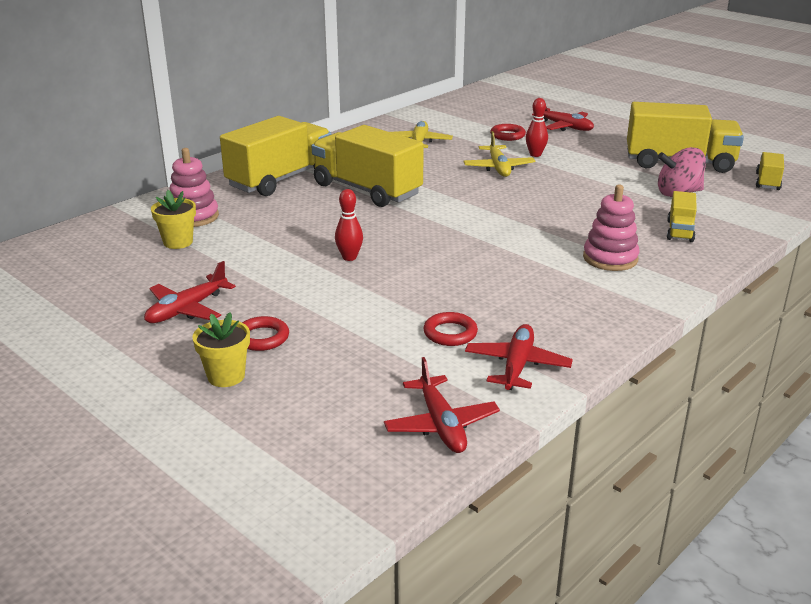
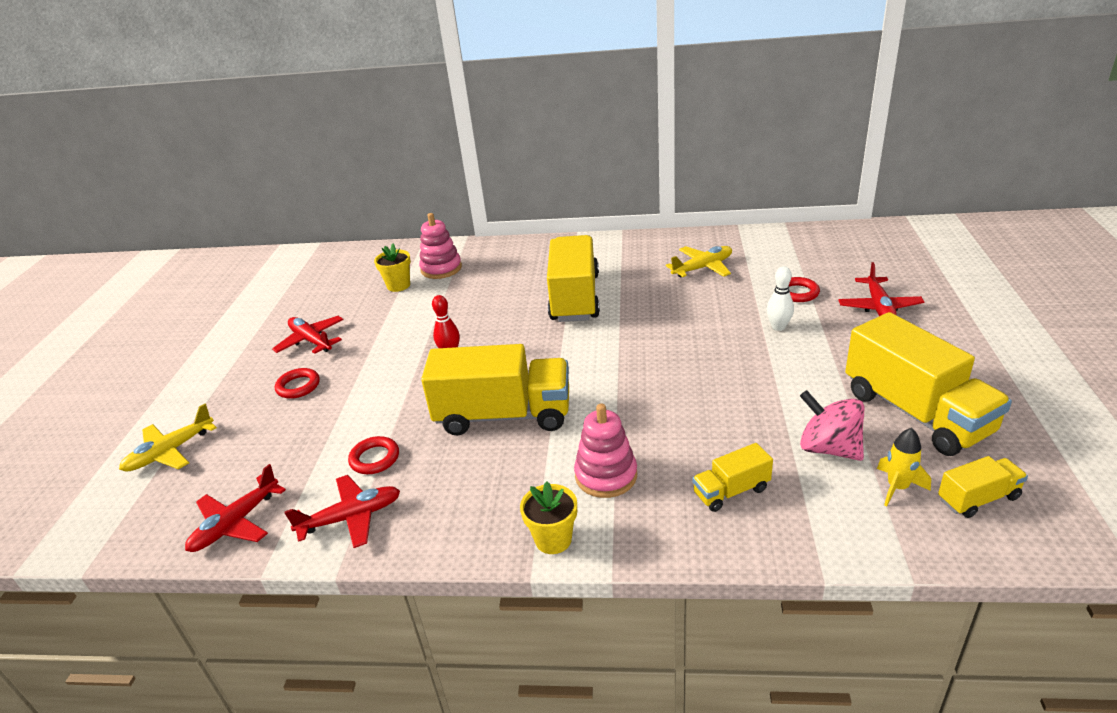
camera: 55 degrees right, 5 degrees up
red plane [144,261,236,323] -> red plane turned 45 degrees clockwise [272,316,344,354]
yellow flower pot [192,312,250,387] -> yellow flower pot moved to [520,481,577,554]
yellow truck [220,116,331,196] -> yellow truck moved to [421,344,569,435]
yellow plane [464,131,535,177] -> yellow plane moved to [119,404,217,472]
red bowling pin [526,98,548,157] -> white bowling pin [766,266,794,331]
none -> yellow rocket [877,428,931,507]

